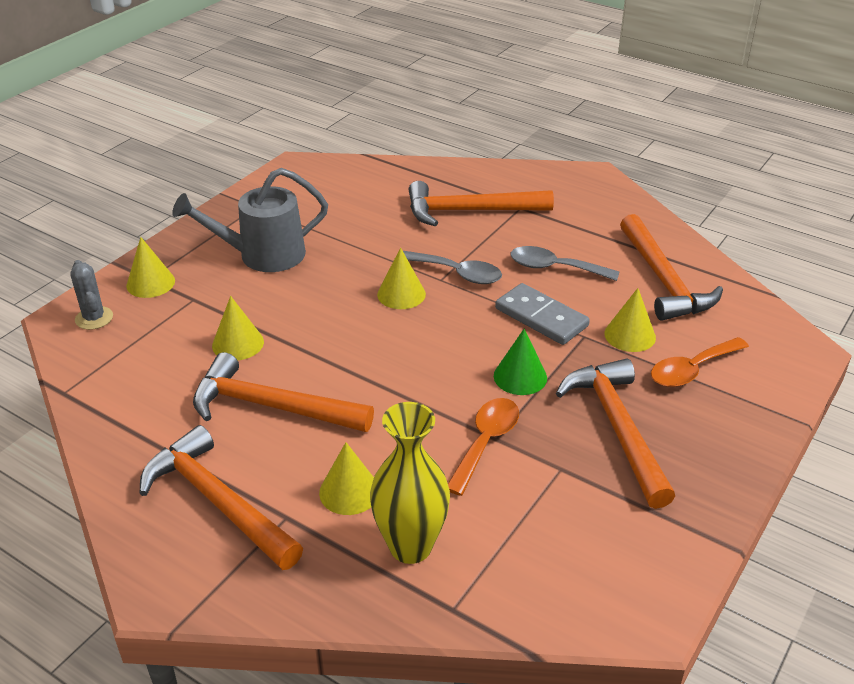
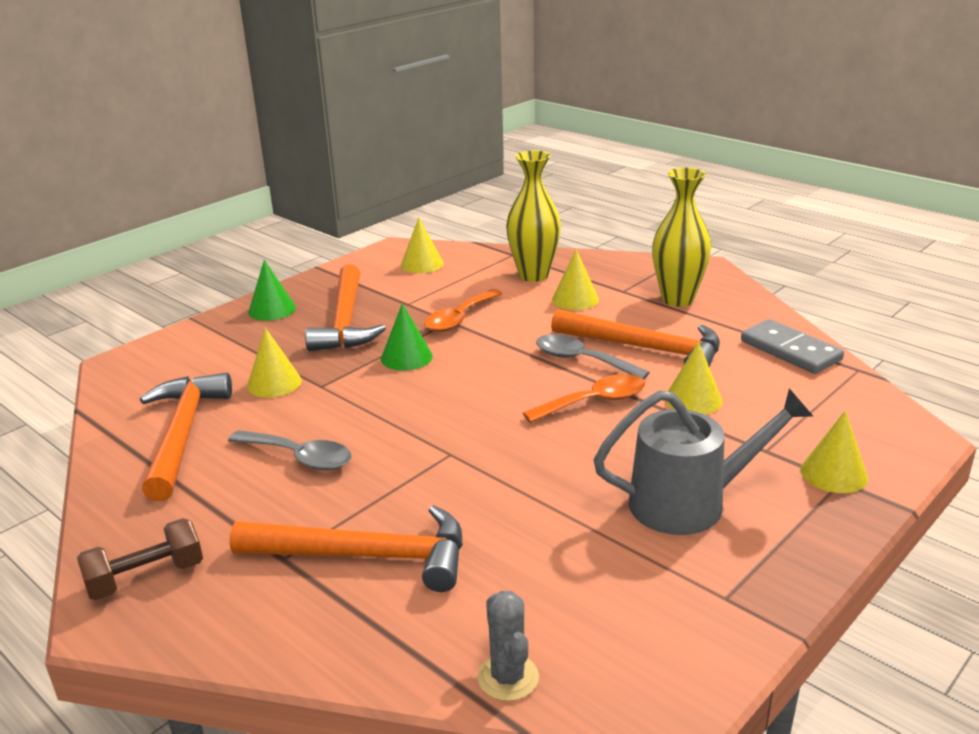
camera: 170 degrees left, 10 degrees down
grey cactus [70,260,113,330] -> grey cactus moved to [477,591,539,701]
orange hammer [139,425,303,570] -> yellow vase [652,168,711,307]
yellow cone [377,248,426,309] -> yellow cone moved to [401,218,444,273]
grey spoon [403,251,502,284] -> grey spoon moved to [536,334,650,380]
grey domino [495,283,590,345] -> grey domino moved to [741,319,844,374]
orange spoon [651,337,749,387] -> orange spoon moved to [523,374,645,423]
none -> brown dumbbell [77,518,203,600]
none -> green cone [248,260,296,321]

